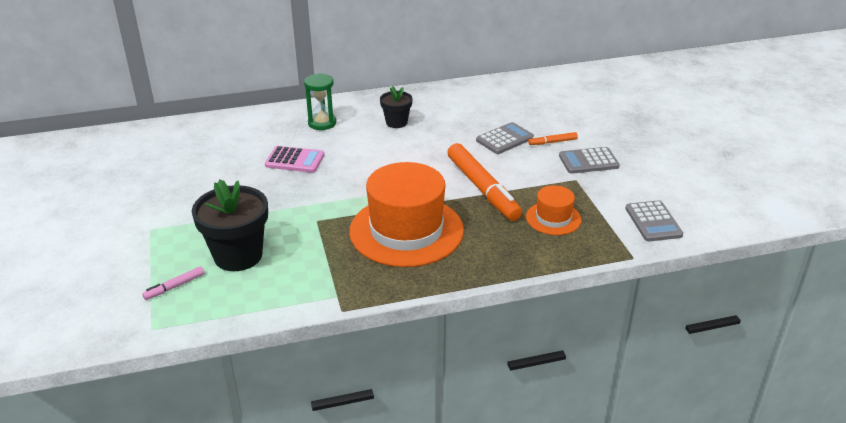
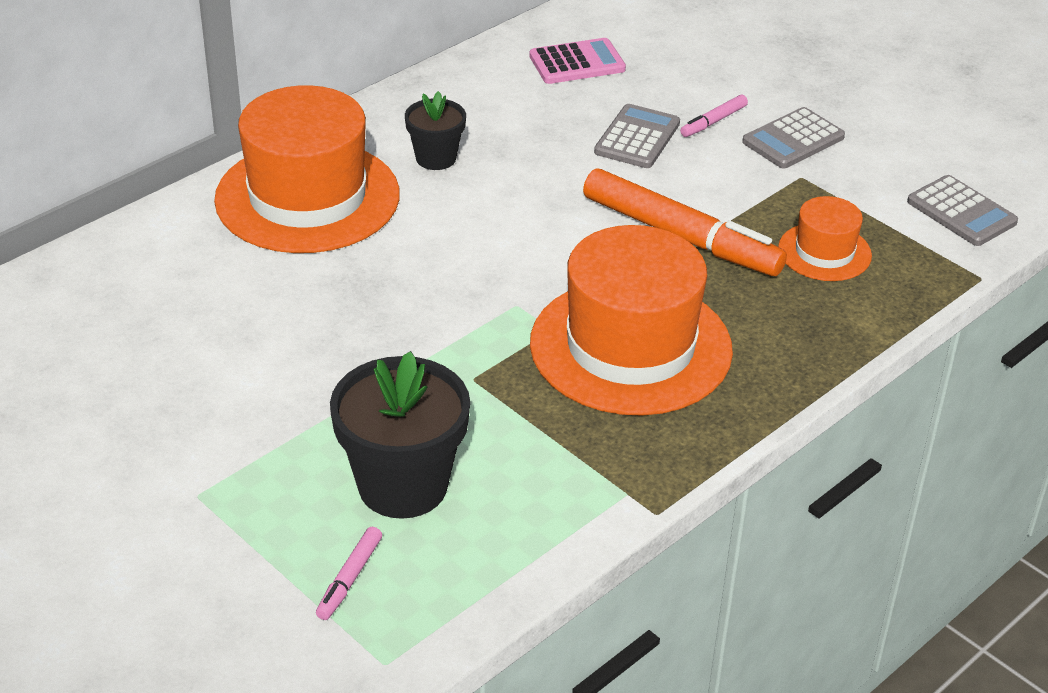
camera: 30 degrees left, 5 degrees up
pink calculator [265,146,324,173] -> pink calculator moved to [529,38,626,84]
green hourglass [304,73,336,130] -> orange hat [214,85,400,253]
orange marker [528,132,578,145] -> pink marker [680,95,748,137]

